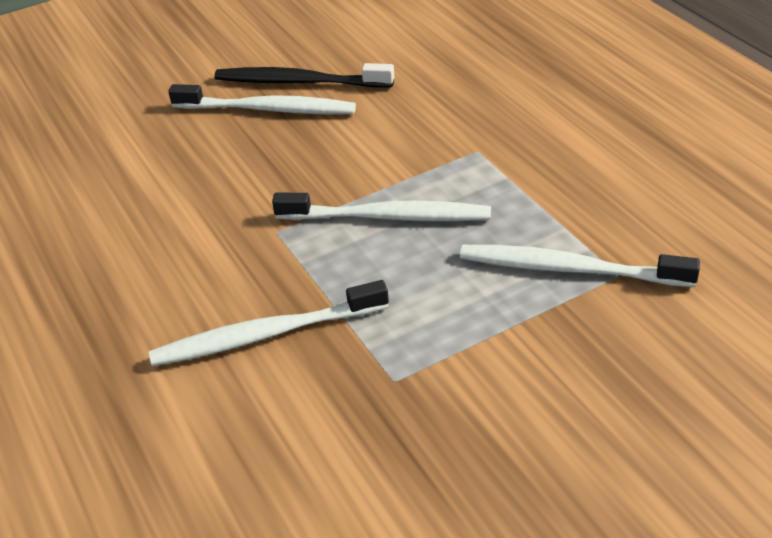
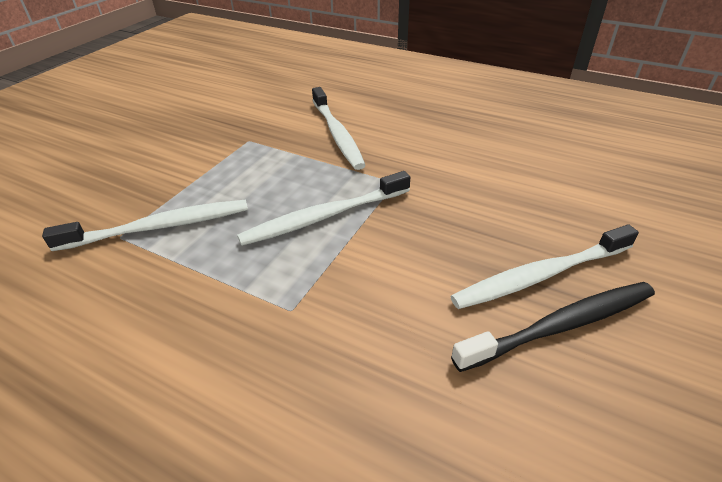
camera: 145 degrees right, 0 degrees up
white toothbrush [149,280,389,366] -> white toothbrush turned 120 degrees clockwise [312,87,366,170]

